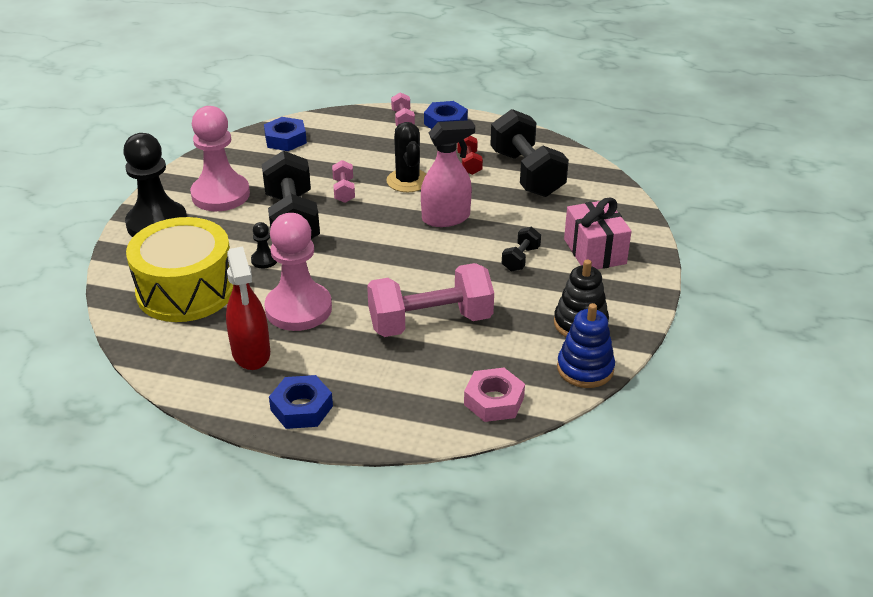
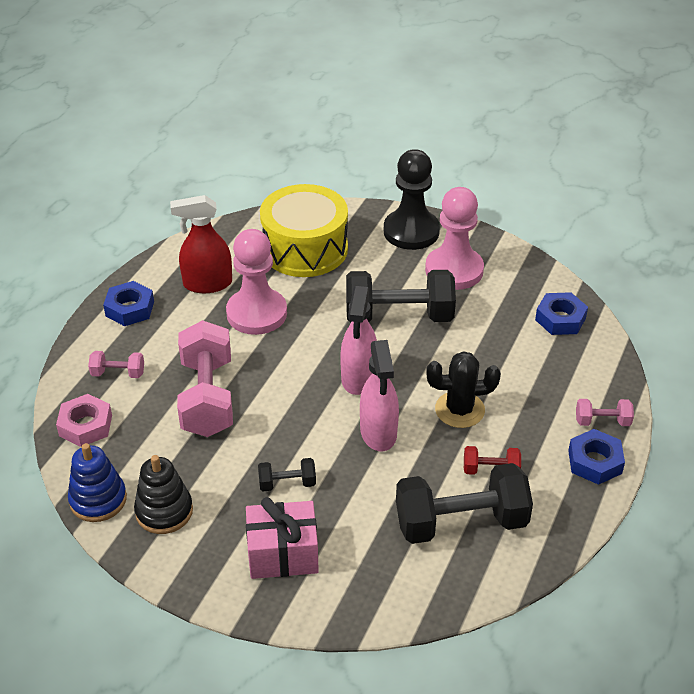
camera: 100 degrees right, 5 degrees up
black pawn [251,222,277,269] -> none
pink dumbbell [332,160,355,203] -> pink dumbbell moved to [88,351,144,378]
black dumbbell [502,227,541,271] -> black dumbbell turned 45 degrees counterclockwise [258,458,316,491]
none -> pink spray bottle [340,286,377,395]

